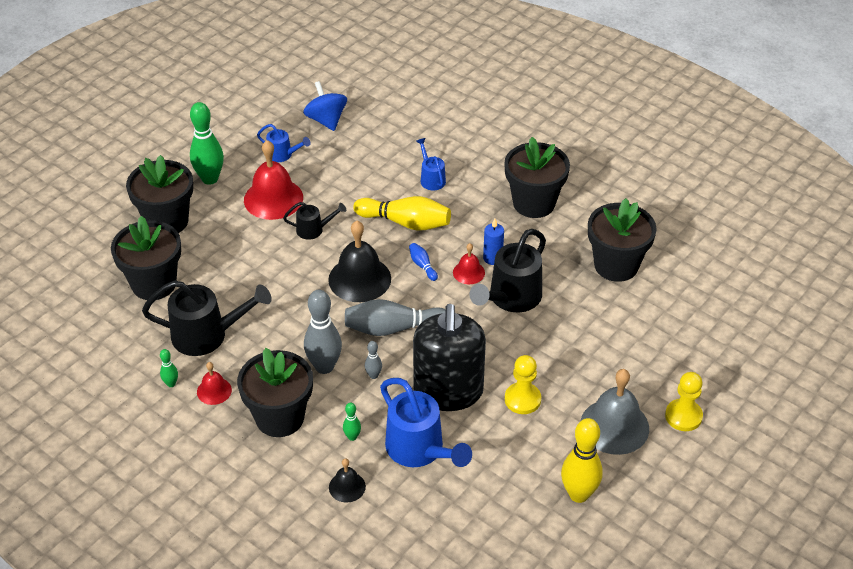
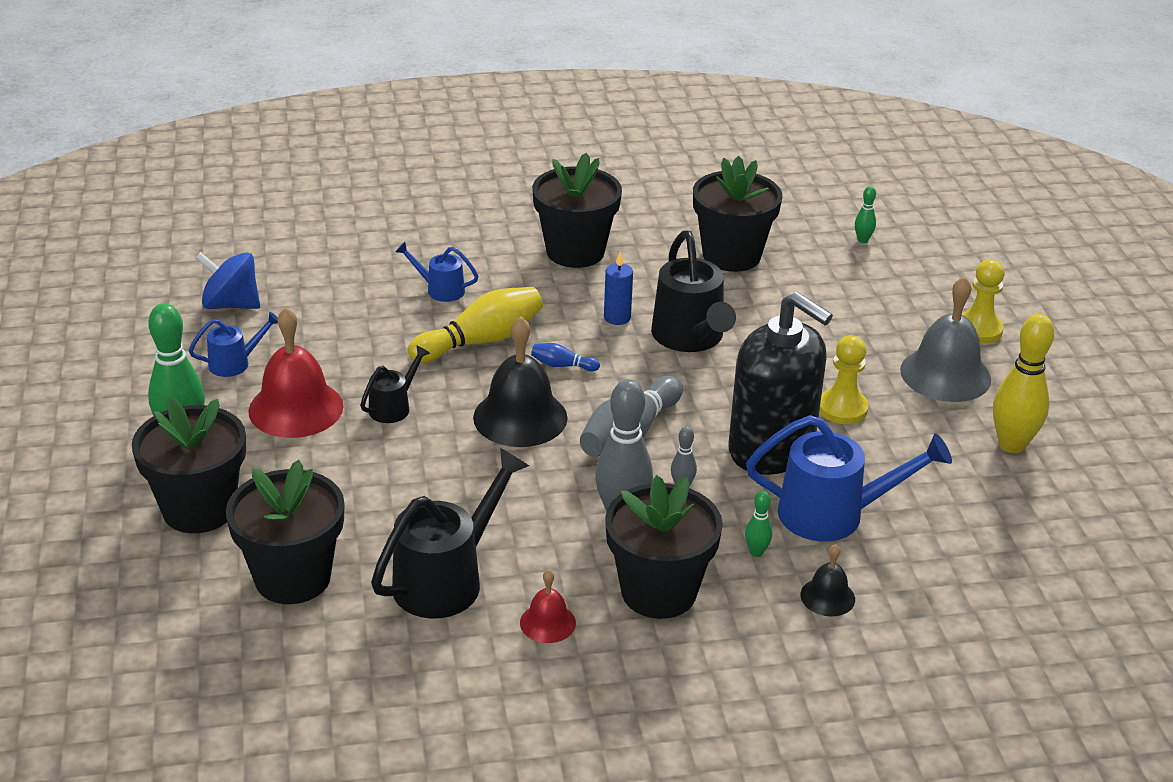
camera: 50 degrees left, 10 degrees down
green bowling pin [160,349,178,387] -> green bowling pin moved to [855,186,876,243]
red bell [453,243,485,284] -> none

